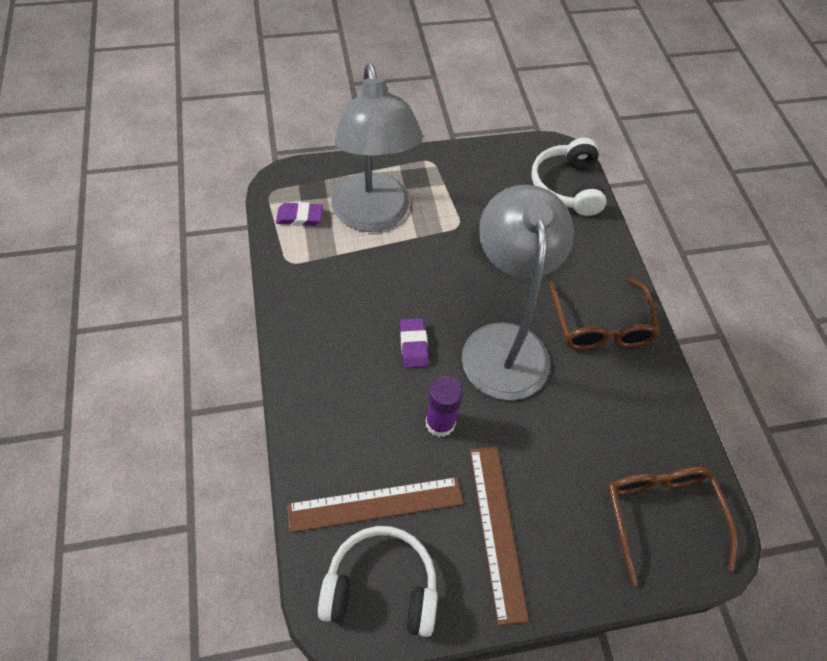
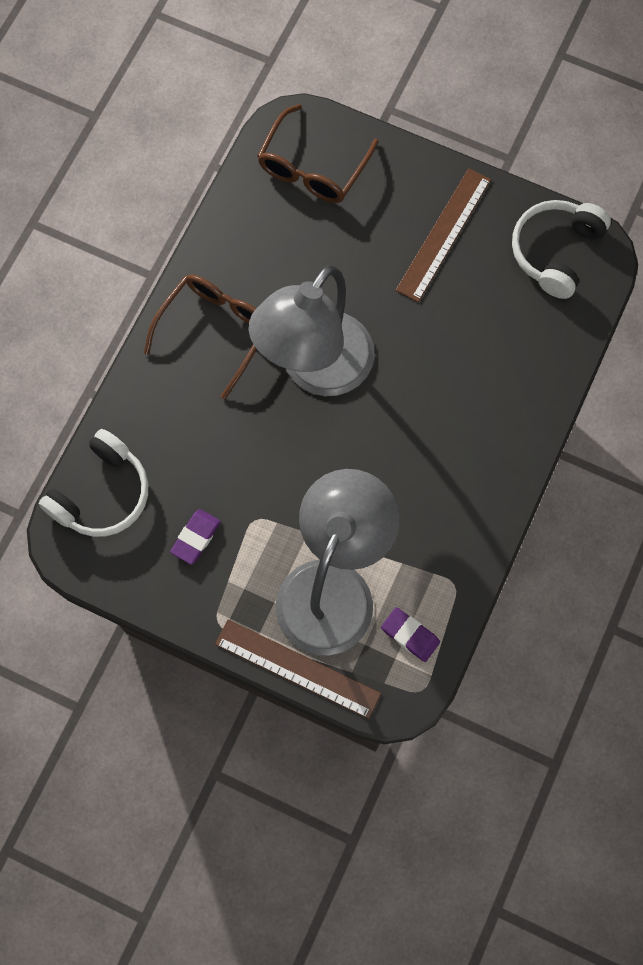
camera: 140 degrees left, 15 degrees up
brown ruler [287,477,463,532] -> brown ruler moved to [215,620,381,719]
white headphones [318,526,438,637] -> white headphones turned 75 degrees clockwise [512,200,611,299]
purple eraser [400,318,429,368] -> purple eraser moved to [170,509,221,565]
purple glue stick [426,376,463,437] -> none

